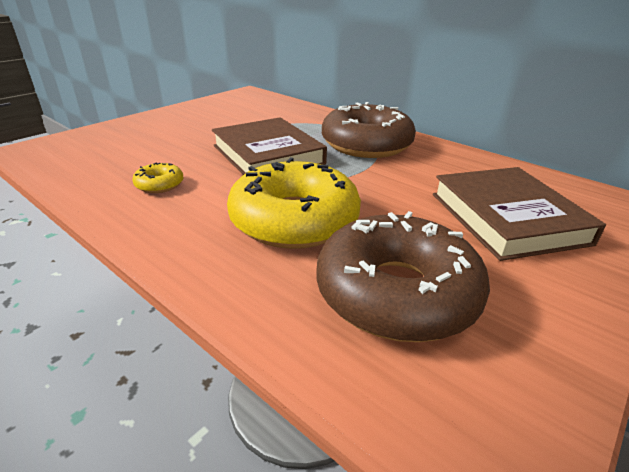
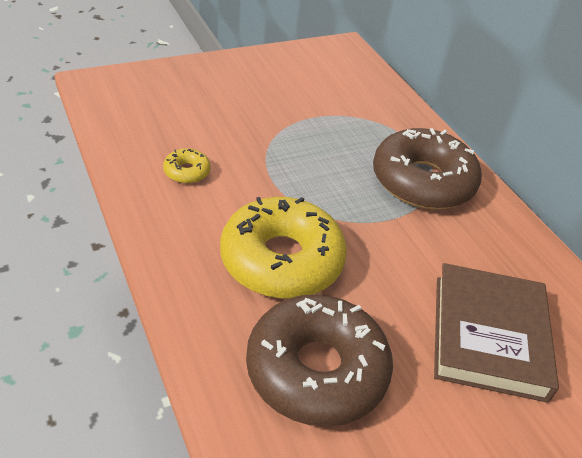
camera: 20 degrees right, 10 degrees up
brown book [212,117,327,175] -> none

